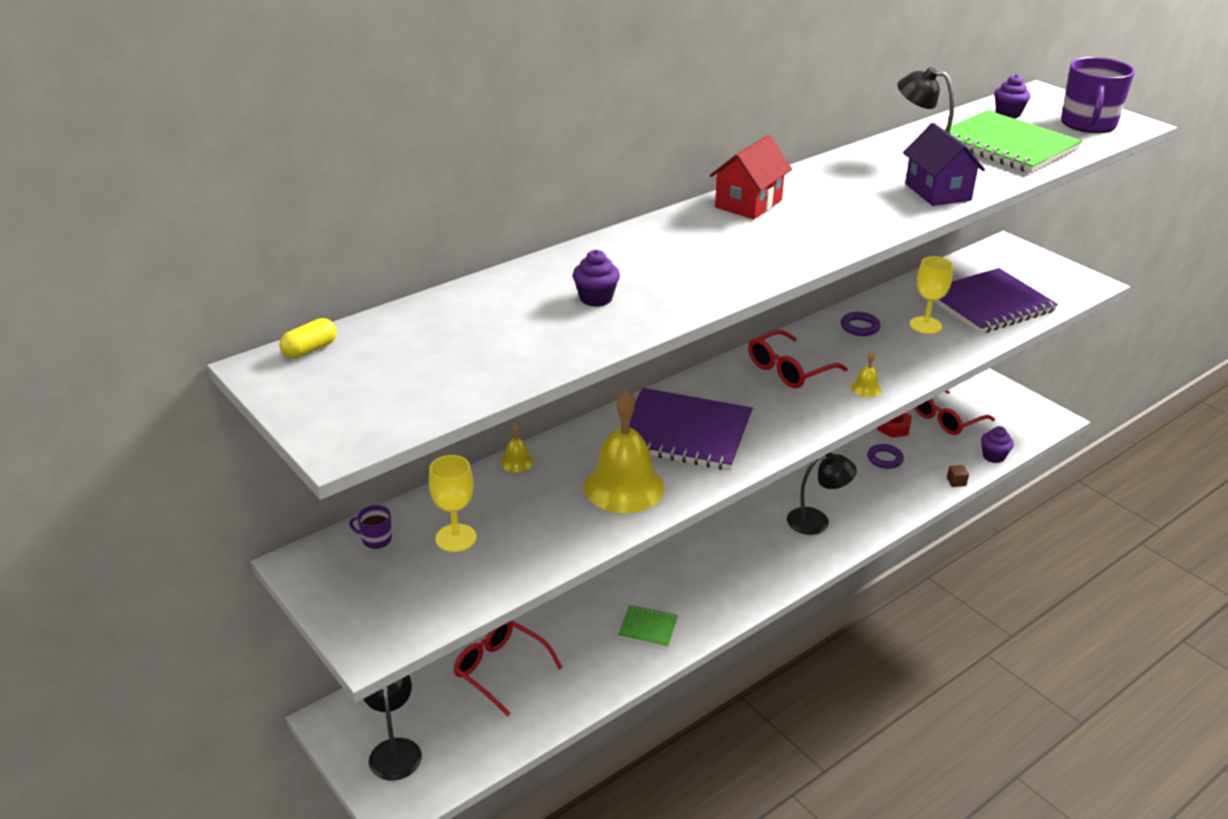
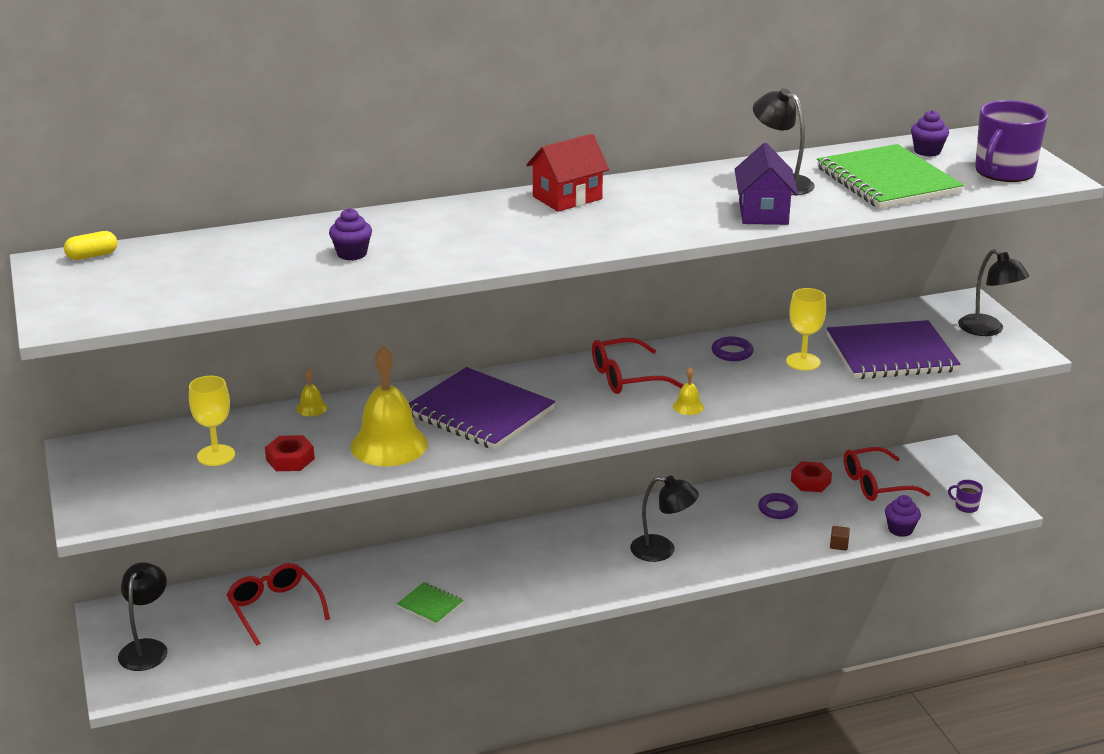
camera: 20 degrees right, 5 degrees down
purple mug [349,505,392,549] -> purple mug moved to [948,480,983,513]
none -> red nut [265,435,315,471]
none -> black lamp [958,249,1029,336]

